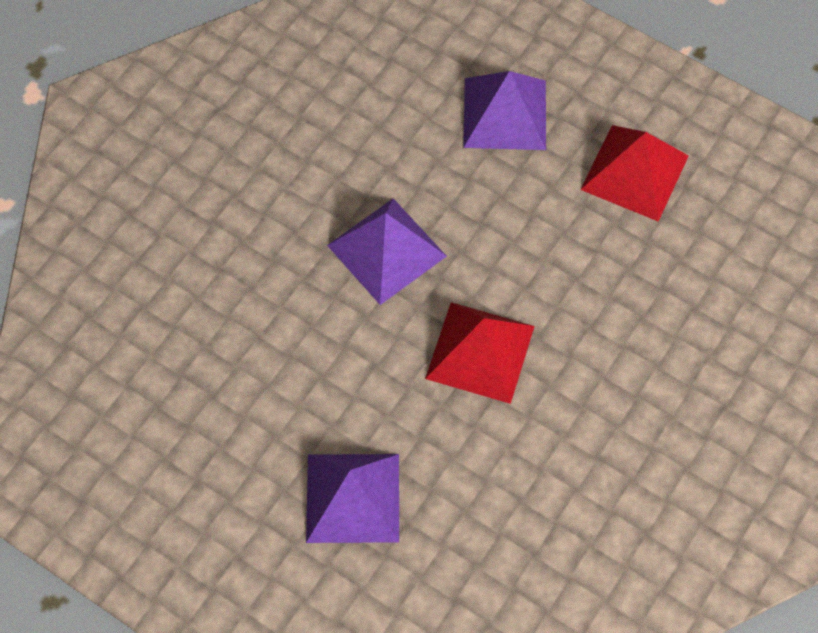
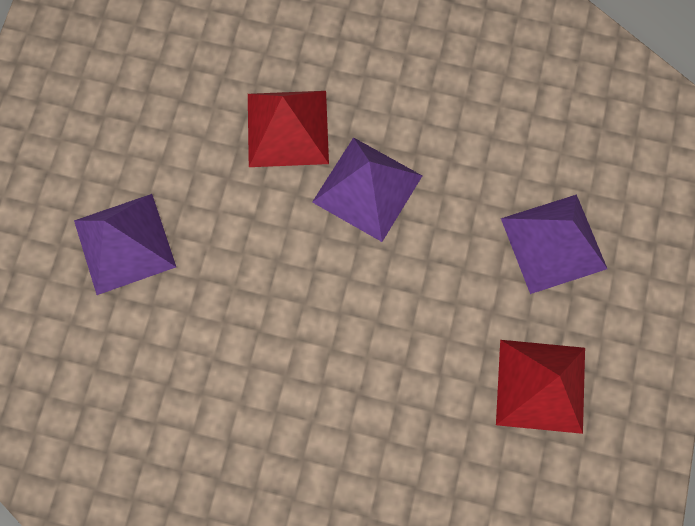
camera: 70 degrees right, 10 degrees up
red pyramid [425,302,535,404] -> red pyramid moved to [248,91,329,167]

